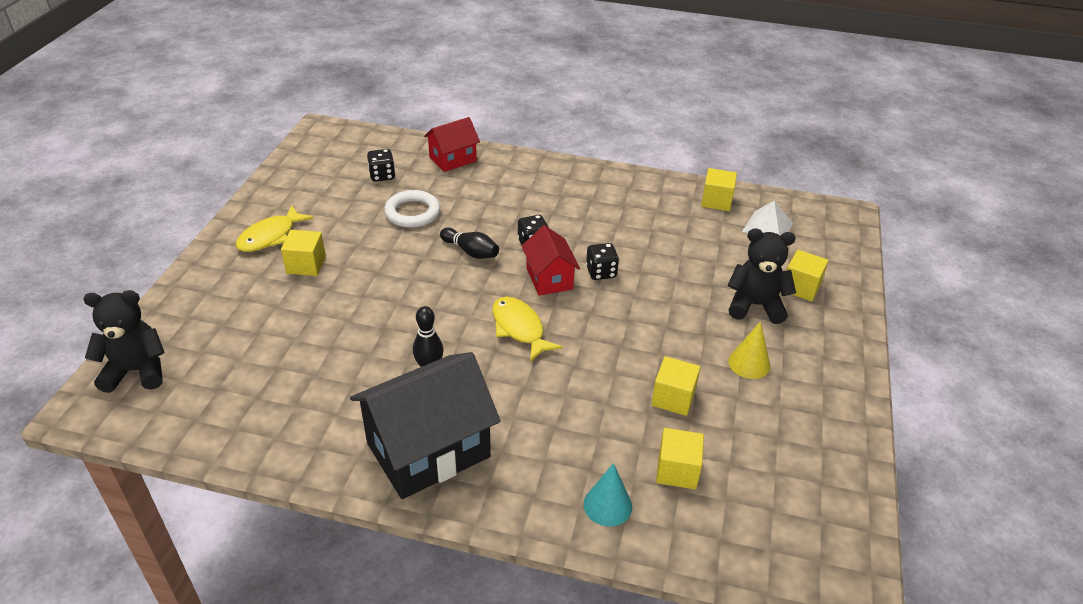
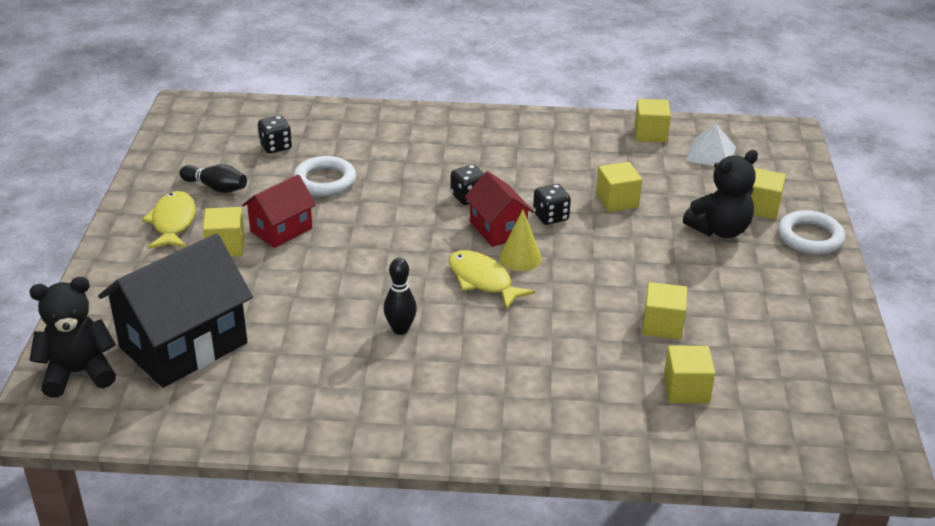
camera: 10 degrees left, 5 degrees down
yellow fish [236,205,314,252] -> yellow fish turned 150 degrees clockwise [142,191,196,249]
black house [350,352,501,499] -> black house moved to [98,233,253,388]
red house [424,117,480,172] -> red house moved to [242,174,316,248]
black bowling pin [440,227,499,259] -> black bowling pin moved to [179,164,247,193]
turquoise cone [584,463,632,526] -> none
black teddy bear [727,228,796,324] -> black teddy bear turned 150 degrees clockwise [683,150,758,238]
yellow cone [728,321,770,379] -> yellow cone moved to [499,209,542,271]
none -> yellow cube [596,162,642,212]
none -> white ring [778,210,845,255]

